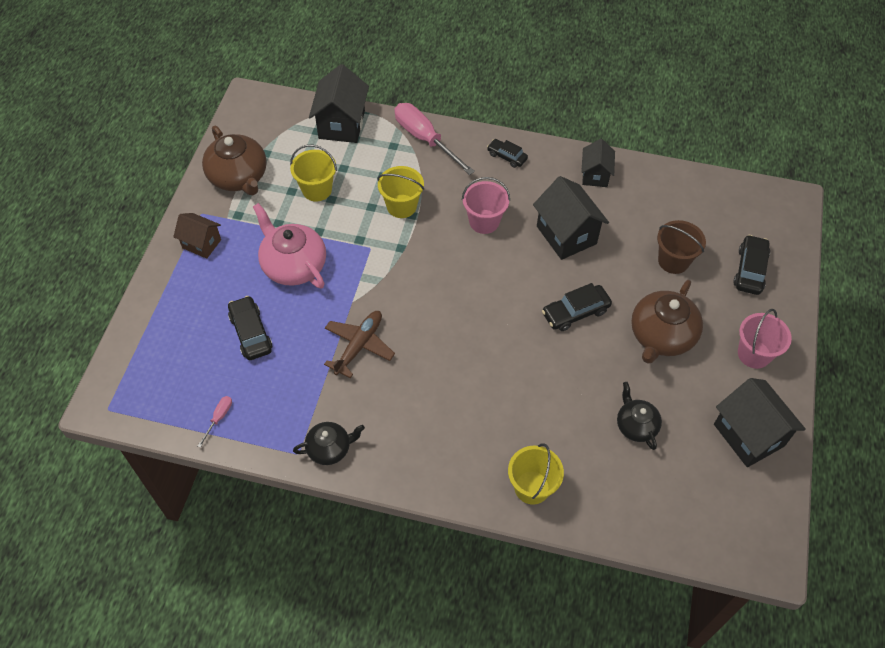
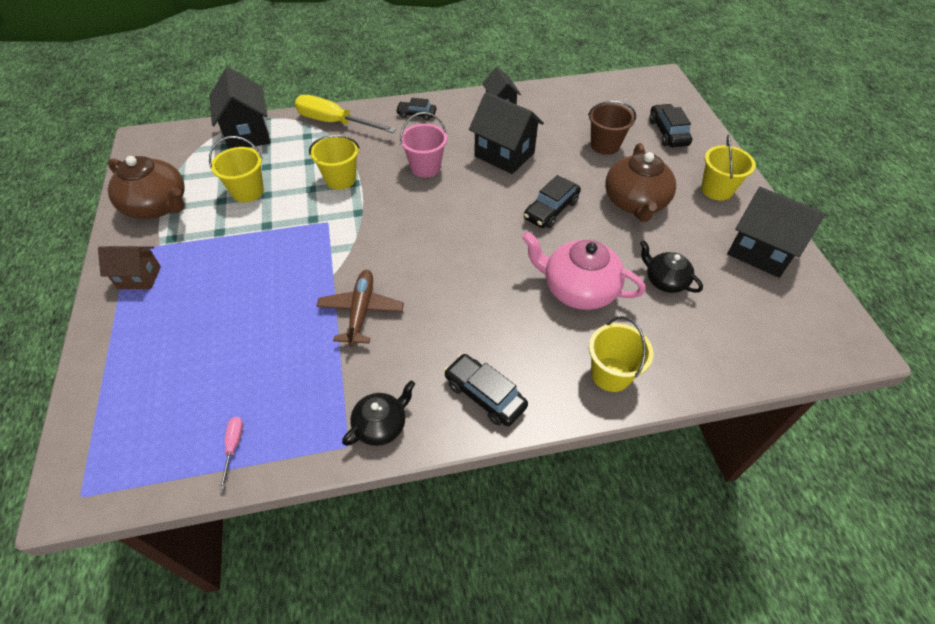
camera: 25 degrees left, 5 degrees down
black car [228,296,272,360] -> black car moved to [444,354,528,426]
pink teapot [253,203,326,288] -> pink teapot moved to [522,231,646,310]
pink screwdriver [395,103,475,175] -> yellow screwdriver [295,95,396,133]
pink bucket [738,309,792,369] -> yellow bucket [701,135,756,201]

